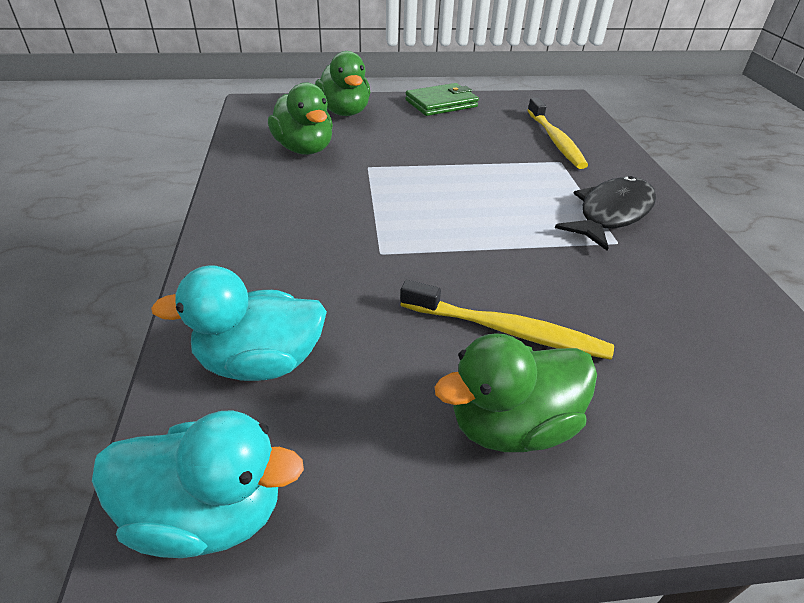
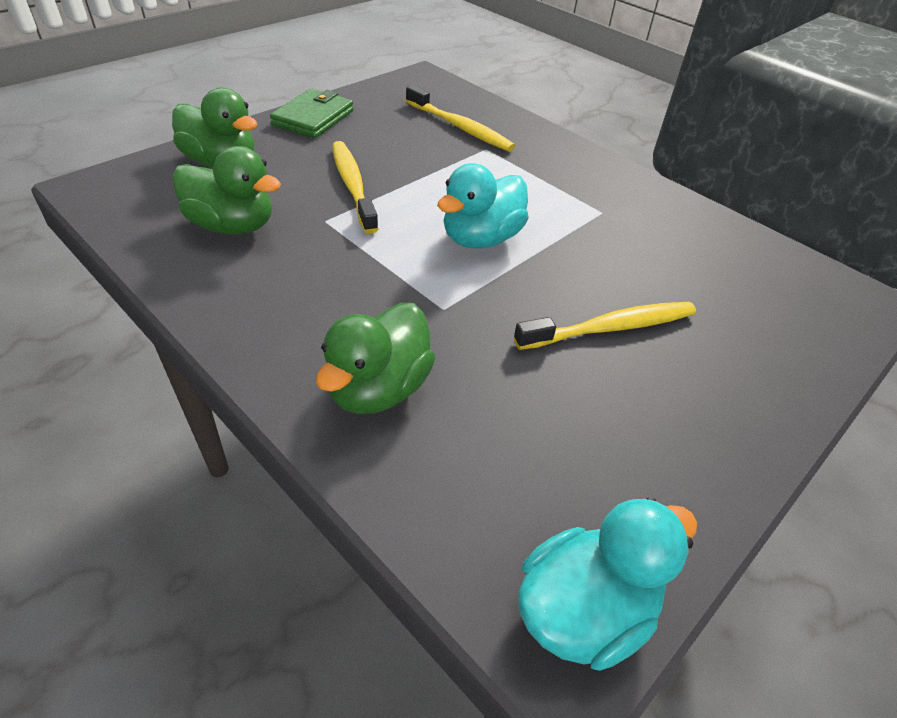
camera: 40 degrees left, 5 degrees up
turquoise duck [151,265,327,381] -> turquoise duck moved to [437,163,529,249]
green duck [435,334,597,452] -> green duck moved to [316,303,435,414]
black fish [555,176,656,251] -> none
none -> yellow toothbrush [332,141,378,234]

